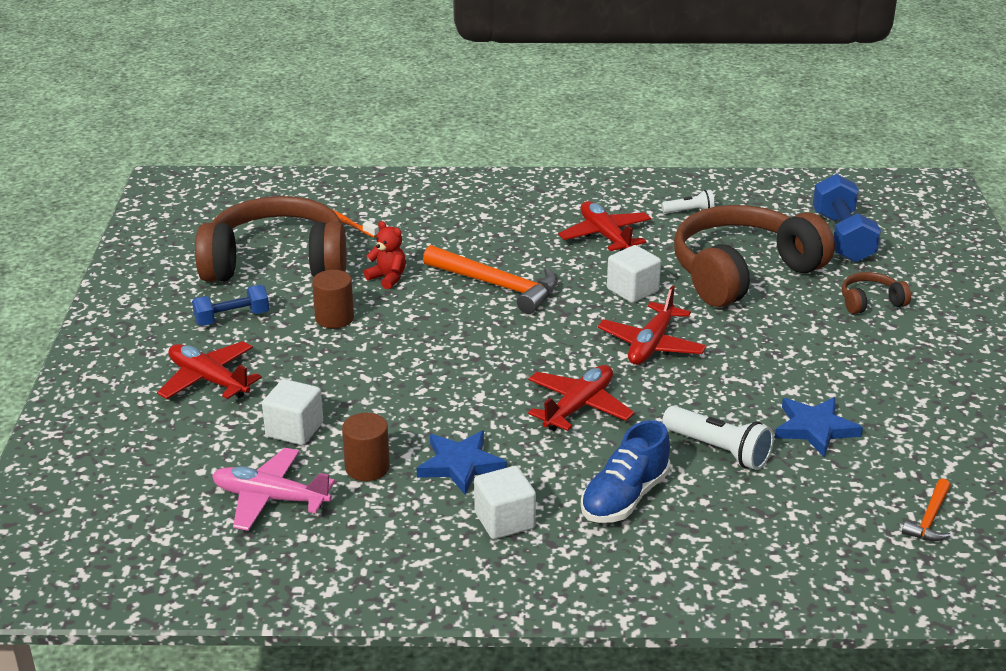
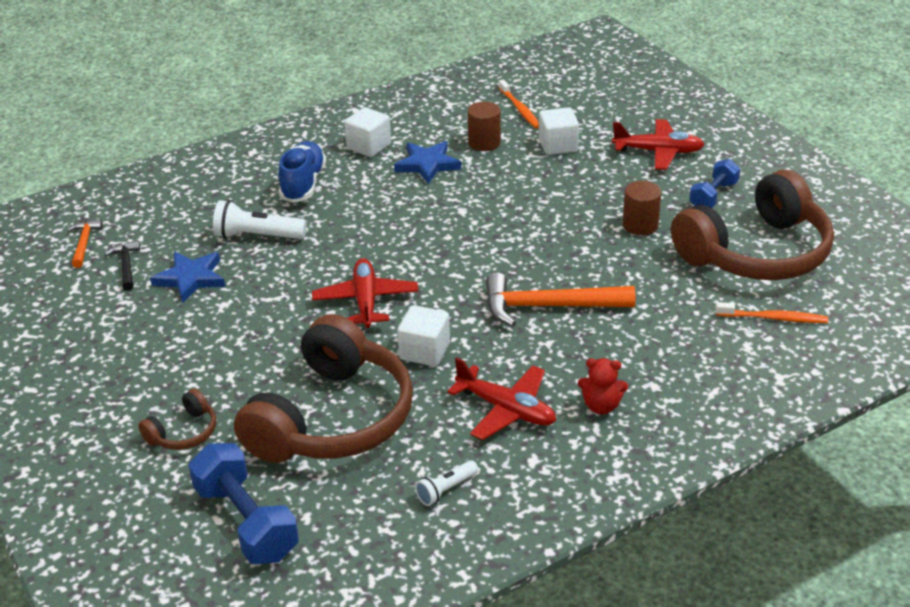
camera: 150 degrees right, 5 degrees up
pink plane [212,448,335,531] -> orange toothbrush [499,80,539,129]
red teddy bear [364,221,406,289] -> red teddy bear moved to [578,358,628,414]
red plane [528,365,634,431] -> none
none -> black hammer [105,240,140,291]

